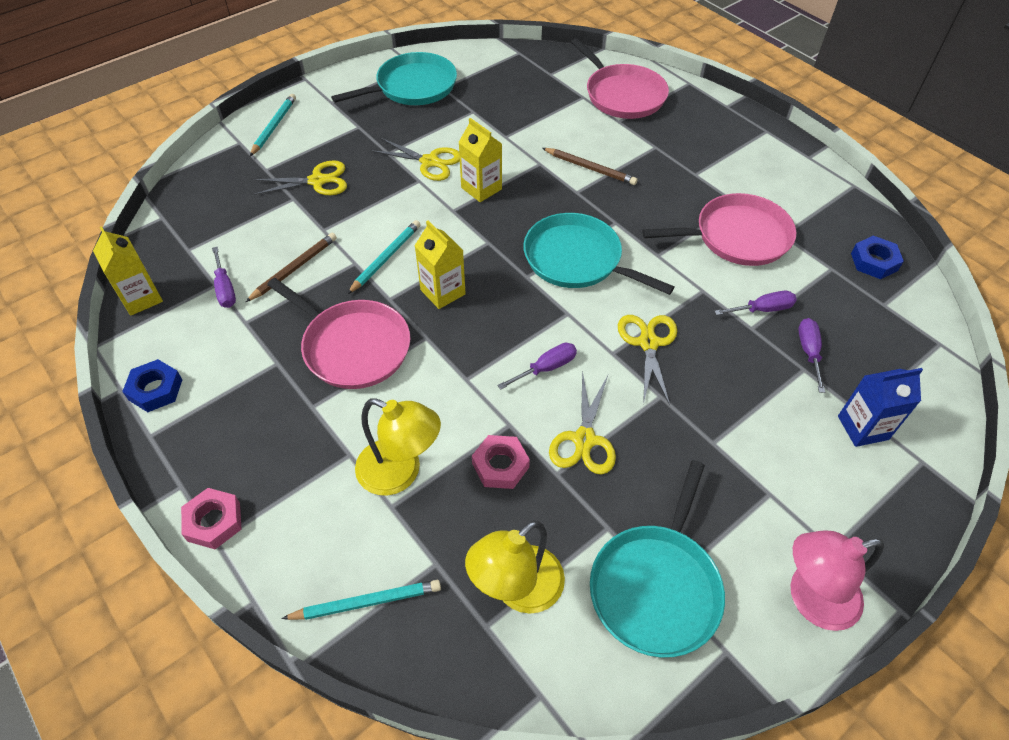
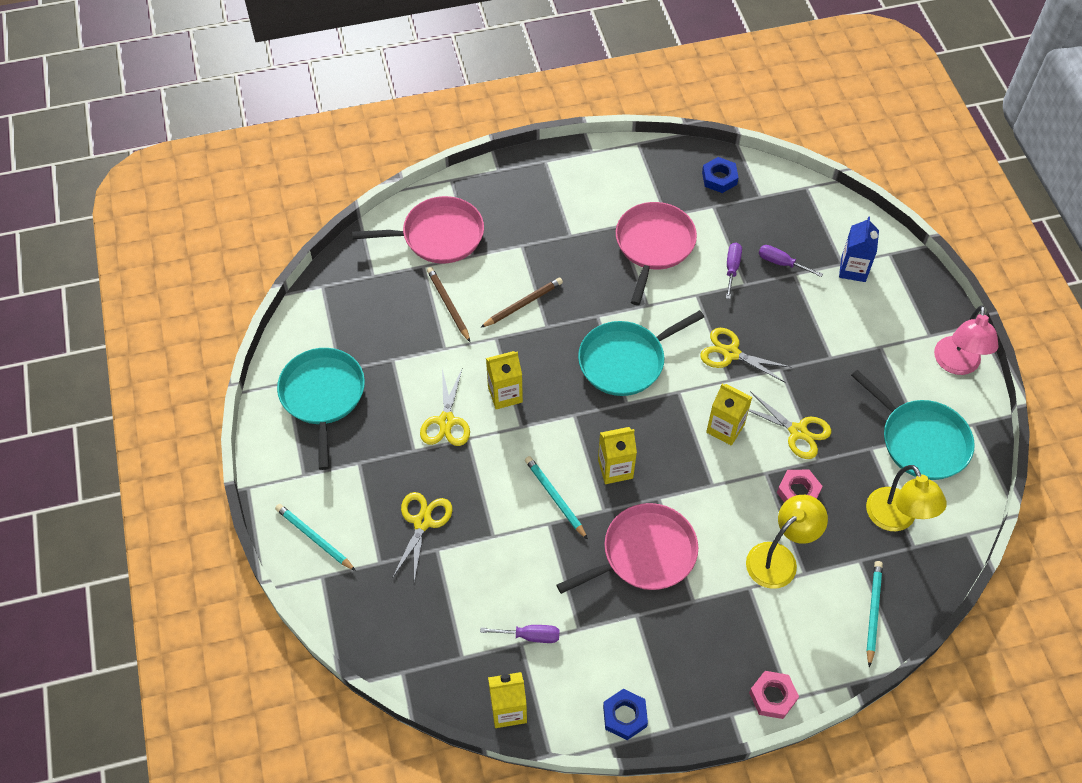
camera: 65 degrees left, 5 degrees up
brown pencil [246,233,337,302] -> brown pencil moved to [427,267,470,342]
yellow scissors [370,138,460,181] -> yellow scissors turned 135 degrees clockwise [420,369,470,446]
purple screwdriver [497,343,577,390] -> yellow carton [706,384,752,446]

